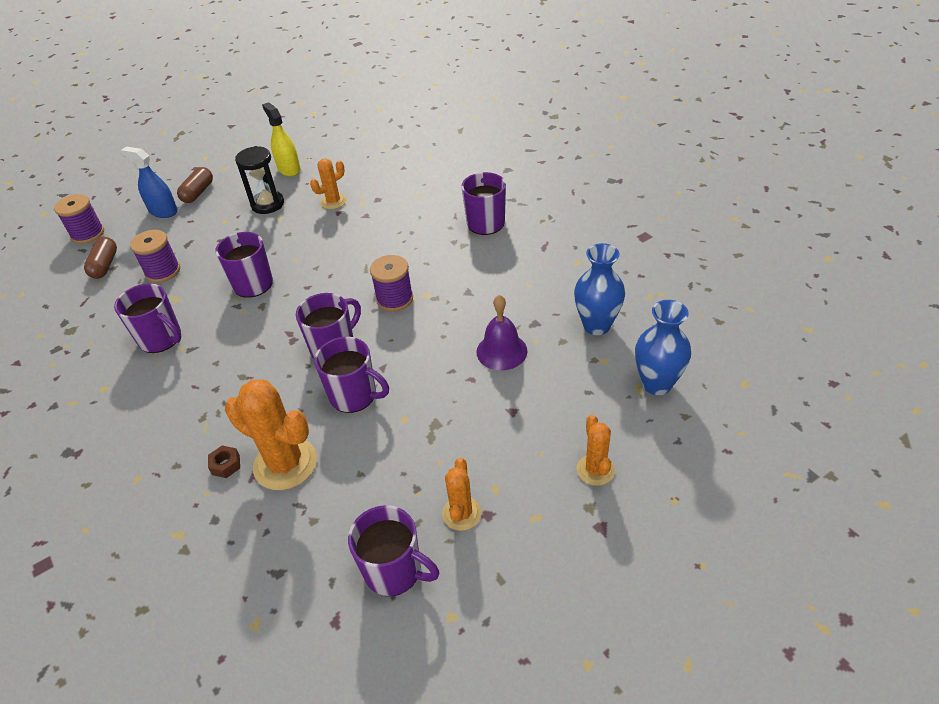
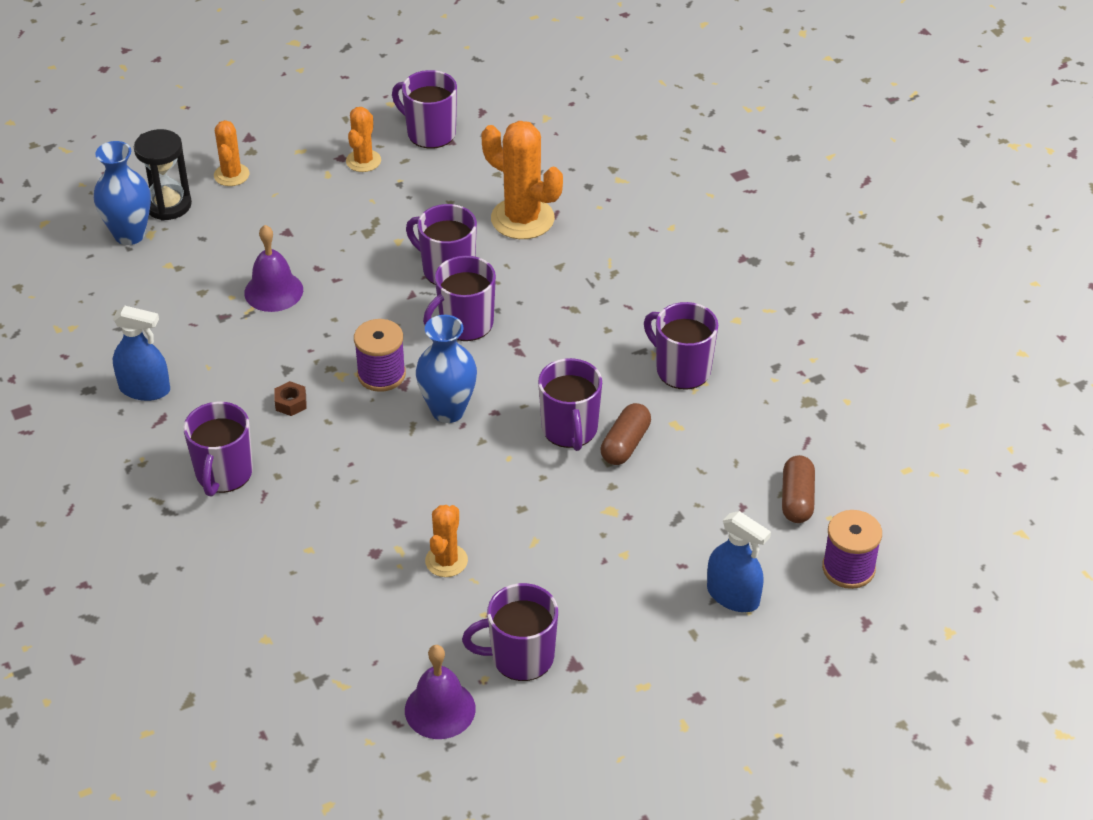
camera: 175 degrees left, 0 degrees up
purple spool [130,230,180,283] -> none
brown capsule [177,167,213,203] -> brown capsule moved to [601,403,651,465]
brown nut [208,445,240,478] -> brown nut moved to [274,381,306,416]
black hourglass [235,146,284,214] -> black hourglass moved to [134,129,192,221]
yellow spray bottle [262,102,300,177] -> purple mug [462,583,558,681]
orange cactus [310,159,346,209] -> orange cactus turned 45 degrees counterclockwise [425,505,468,577]
blue vase [574,243,625,335] -> blue vase moved to [416,315,477,423]
none -> blue spray bottle [113,306,170,401]
none -> purple bell [405,645,476,739]

